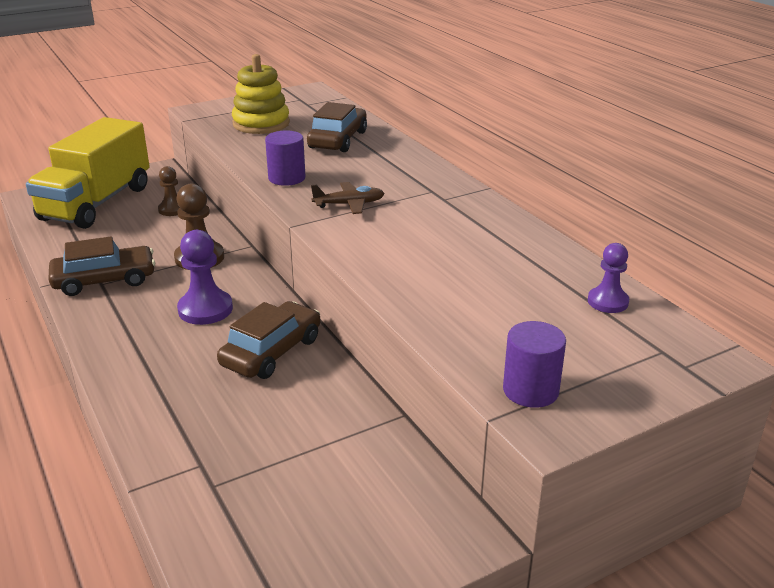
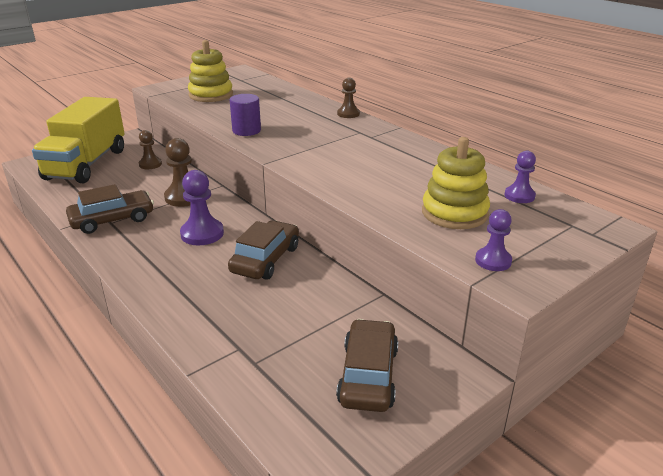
camera: 10 degrees left, 0 degrees up
brown car [307,102,367,152] -> brown car moved to [336,319,398,412]
brown plane [311,182,384,214] -> none
purple cylinder [503,321,566,408] -> purple pawn [475,209,512,271]
none -> brown pawn [337,78,360,118]
none -> yellow stacking toy [422,137,490,229]

